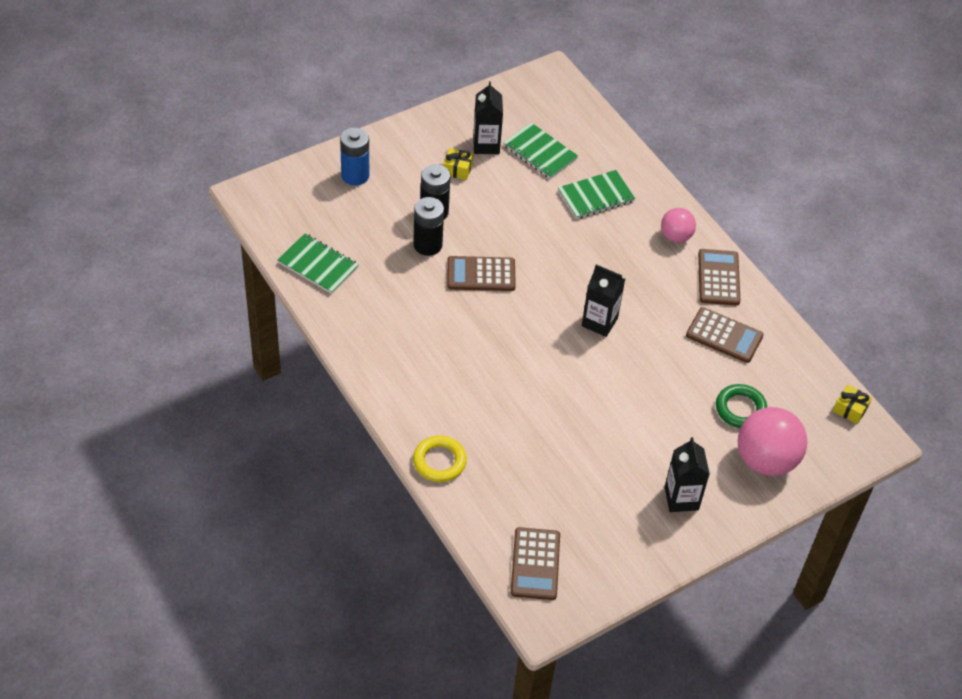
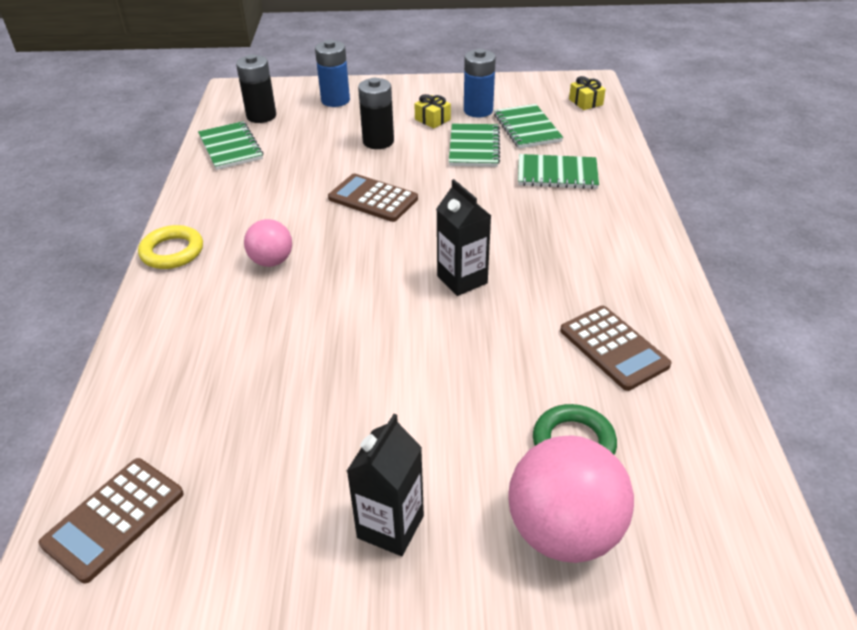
camera: 35 degrees right, 10 degrees down
black battery [413,197,444,256] -> black battery moved to [236,54,276,123]
yellow ring [413,435,467,482] -> yellow ring moved to [138,225,203,269]
black carton [473,81,503,154] -> blue battery [464,49,496,117]
pink ball [661,208,696,243] -> pink ball moved to [244,219,292,267]
brown calculator [698,249,741,306] -> none
yellow gift [833,385,872,424] -> yellow gift moved to [569,76,606,110]
none -> green notebook [449,124,500,167]

